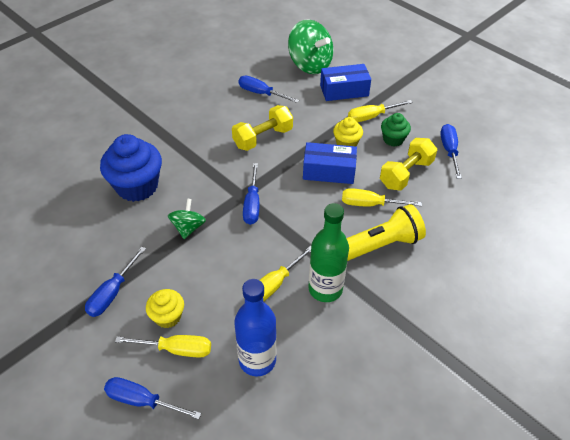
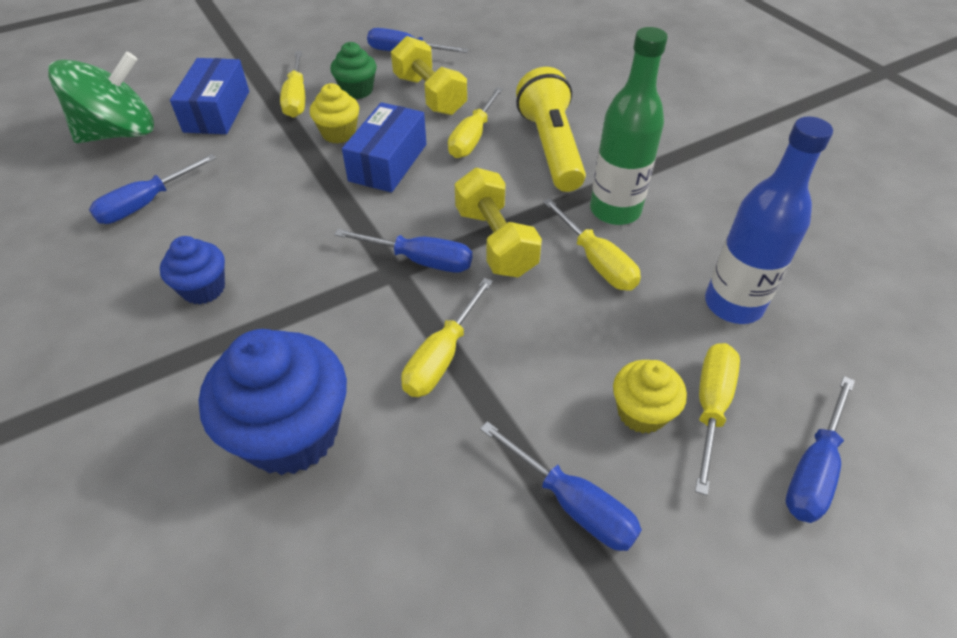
camera: 75 degrees left, 0 degrees up
green spinning top [168,199,206,239] -> yellow screwdriver [401,278,493,397]
yellow dumbbell [232,105,293,151] -> yellow dumbbell moved to [455,168,542,277]
none -> blue cupcake [160,236,225,304]

